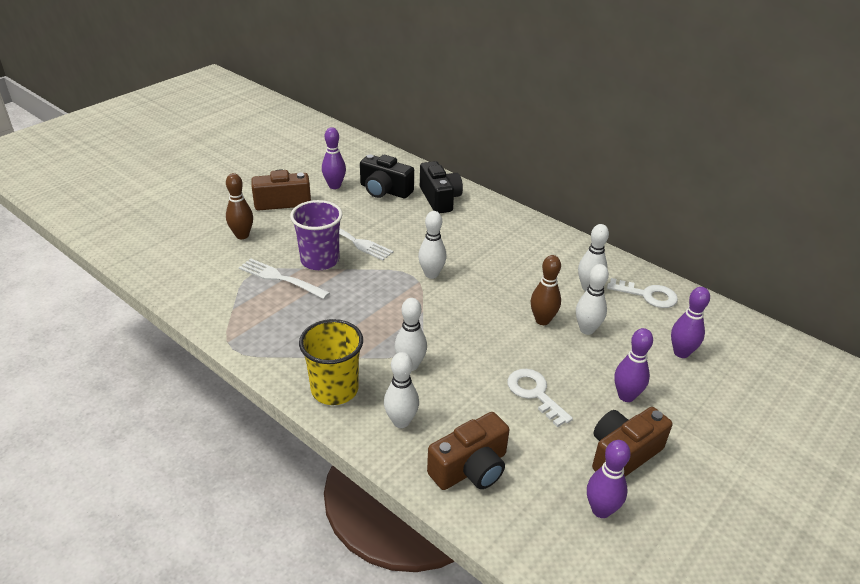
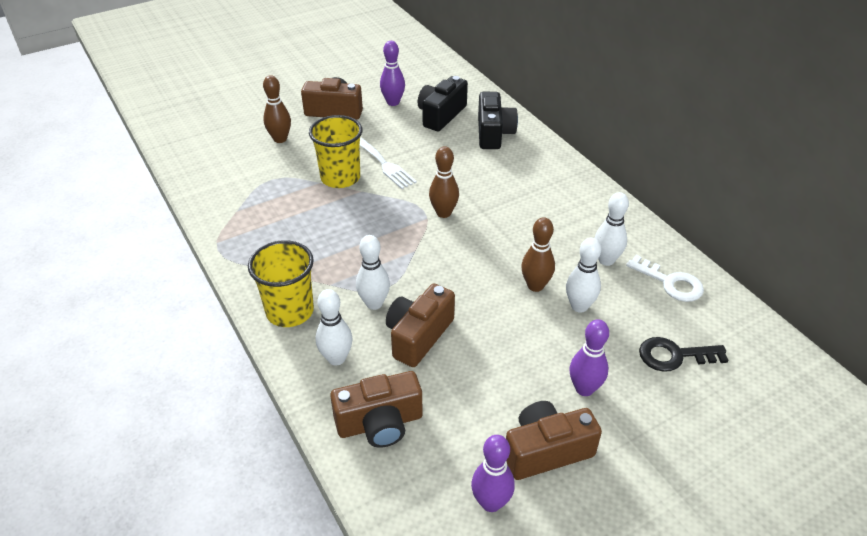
camera: 20 degrees right, 5 degrees up
white fork [239,258,330,299] -> none
purple cup [290,200,343,270] -> yellow cup [309,115,362,188]
black camera [360,154,414,198] -> black camera turned 75 degrees clockwise [417,76,468,131]
white bowling pin [418,211,447,279] -> brown bowling pin [429,146,459,218]
white key [507,369,573,427] -> none
purple bowling pin [671,287,710,358] -> black key [639,337,728,372]
none -> brown camera [386,283,455,367]

